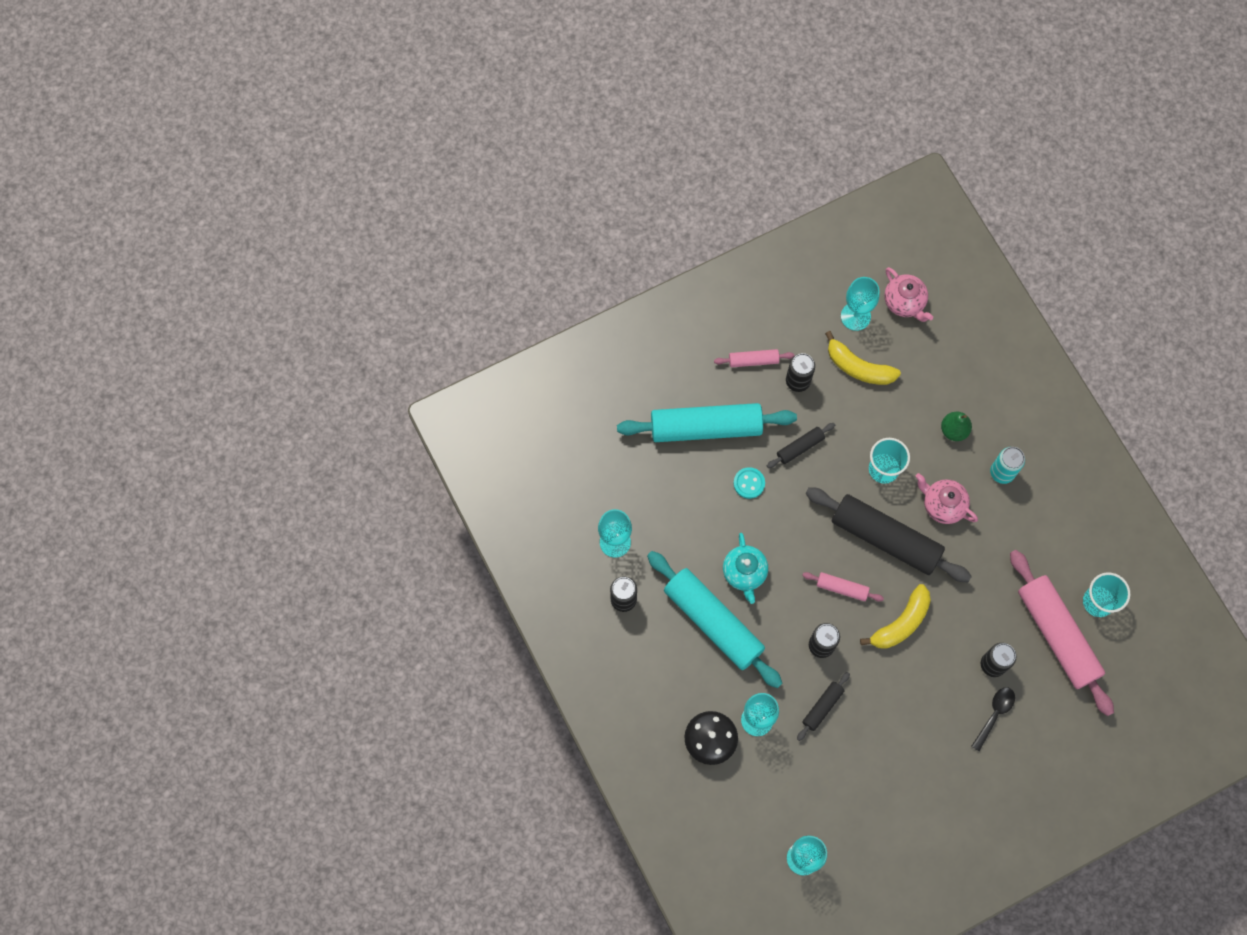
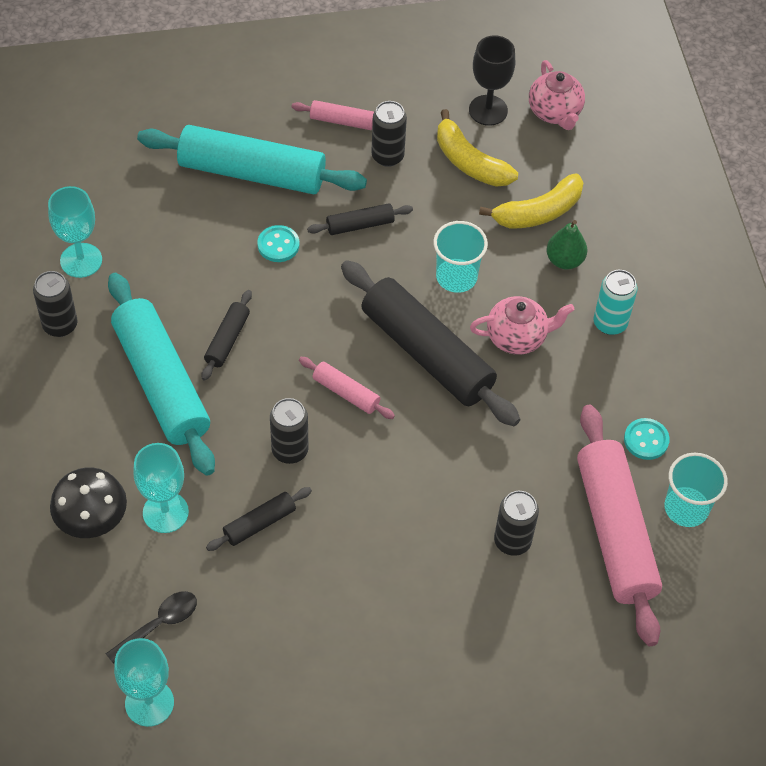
camera: 15 degrees right, 15 degrees down
turquoise teapot [723,533,768,604] -> black rolling pin [202,290,252,381]
turquoise goblet [841,277,880,331] -> black goblet [469,35,515,126]
yellow banana [860,584,931,649] -> yellow banana moved to [479,173,584,229]
pink teapot [916,473,978,524] -> pink teapot turned 120 degrees clockwise [470,296,575,355]
black spoon [971,687,1015,751] -> black spoon moved to [106,591,197,664]
none -> turquoise button [624,418,670,460]

